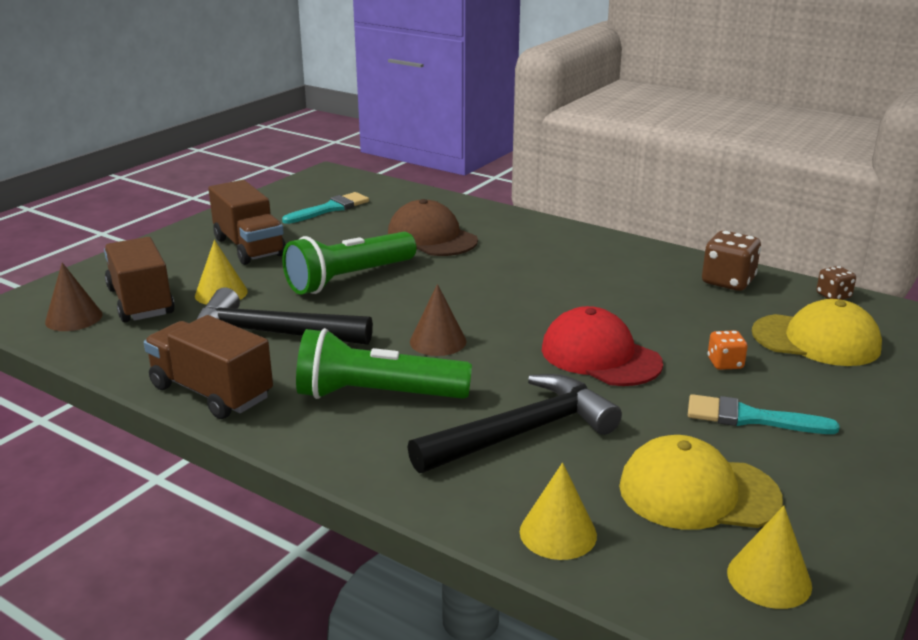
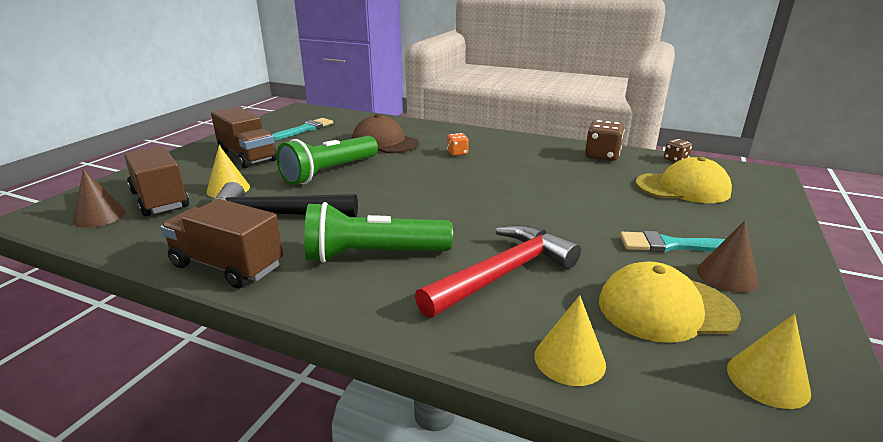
camera: 10 degrees left, 0 degrees up
black hammer [407,374,622,473] -> red hammer [415,225,581,318]
brown cone [410,284,466,356] -> brown cone moved to [697,221,759,293]
red cap [542,306,663,386] -> none
orange dice [708,330,748,370] -> orange dice moved to [447,133,469,156]

